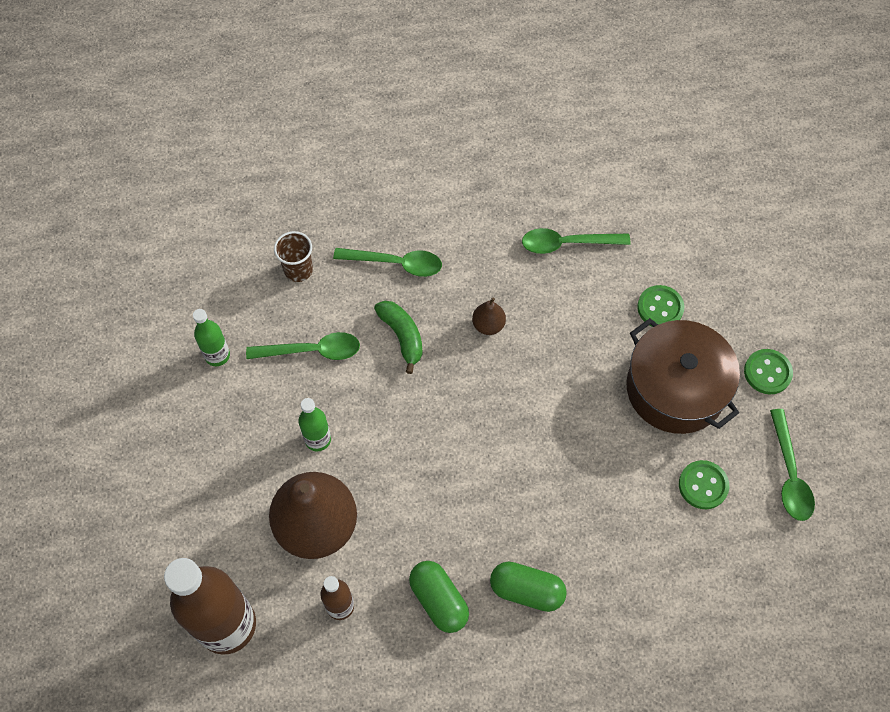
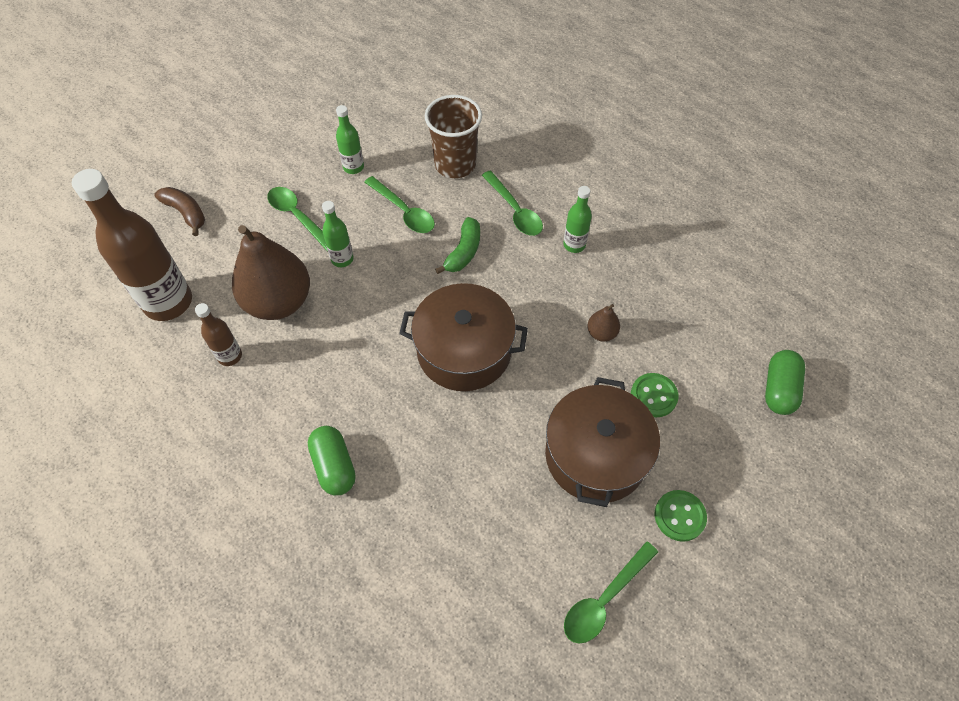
camera: 50 degrees right, 5 degrees down
brown cup [274,231,313,282] -> brown cup [425,95,482,178], size x1.69
green capsule [409,561,469,633] -> green capsule moved to [765,350,805,415]
brown pear [472,297,506,335] -> brown pear moved to [587,304,620,342]
green spoon [522,228,630,254] -> green spoon moved to [267,187,328,251]
green button [679,460,729,509] -> none
none -> brown banana [154,187,205,236]
none -> brown pot [399,283,528,391]
none -> green bottle [563,186,592,253]

